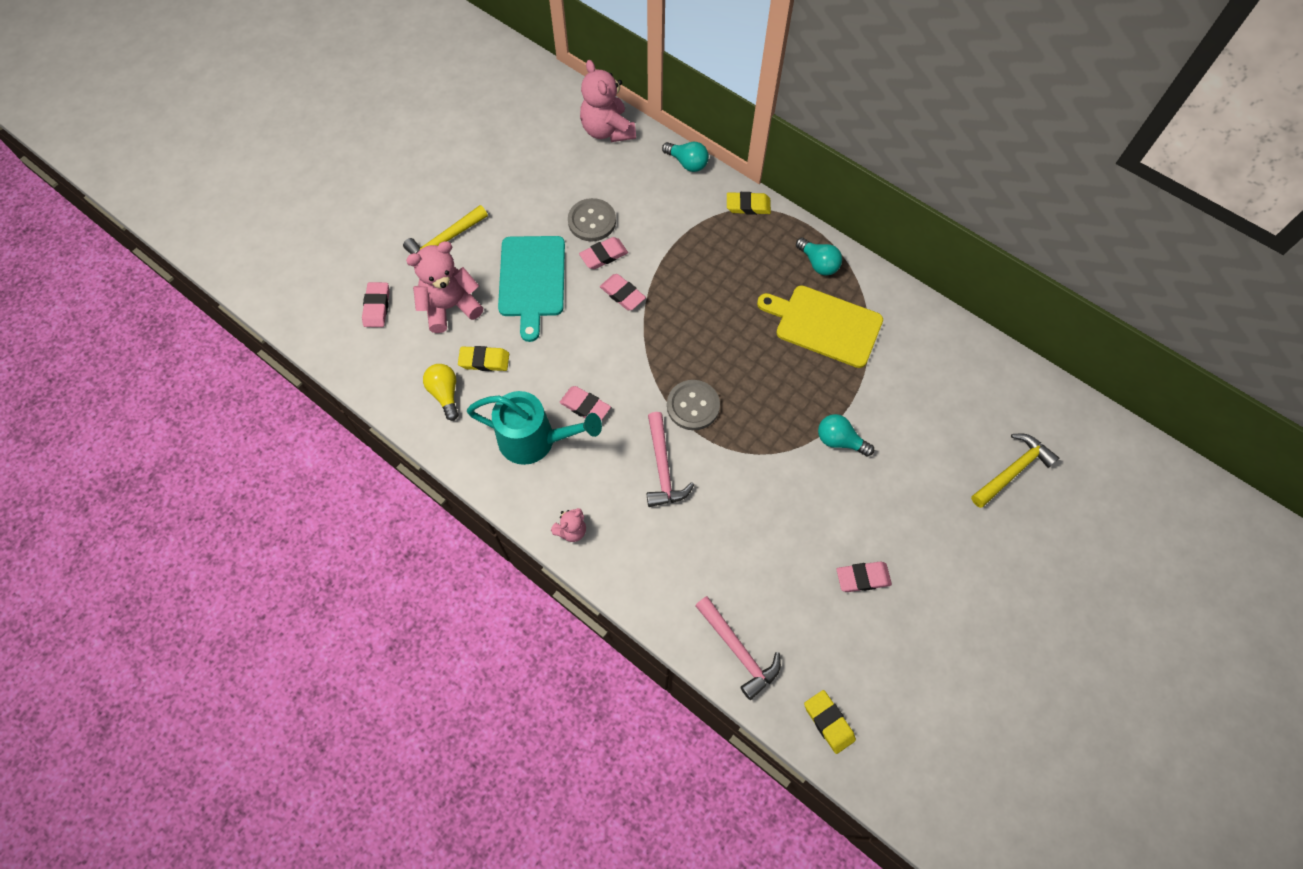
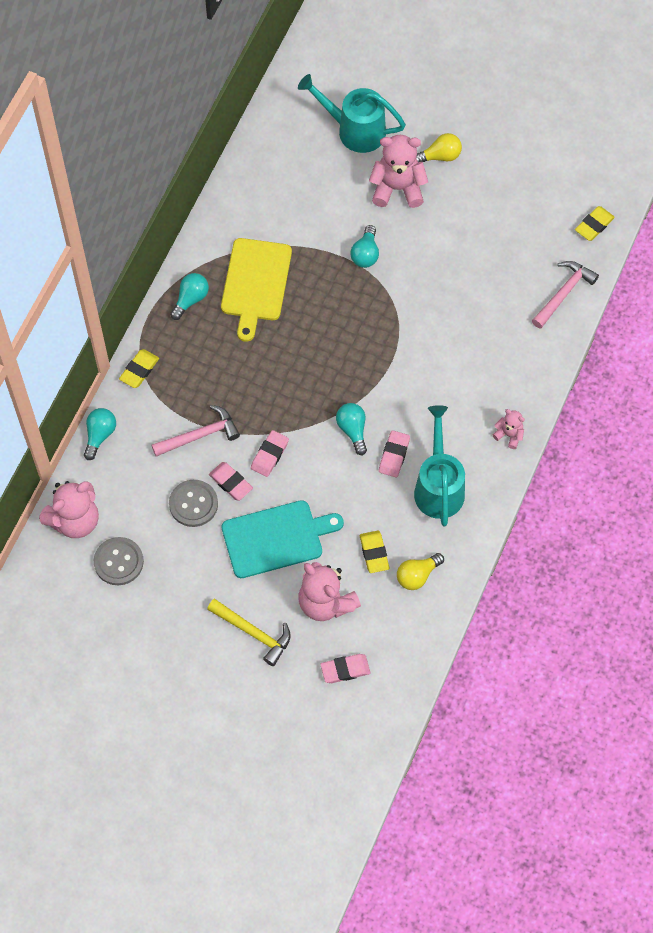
camera: 105 degrees left, 0 degrees up
pink hammer [647,412,694,507] -> pink hammer moved to [151,405,240,456]
grey button [667,380,720,430] -> grey button moved to [94,537,144,585]
yellow eraser [727,192,771,215] -> yellow eraser turned 45 degrees clockwise [119,349,159,388]
pink eraser [837,561,892,592] -> none
yellow hammer [971,433,1059,508] -> turquoise watering can [298,74,406,153]
none -> turquoise light bulb [336,403,367,455]
none -> pink teddy bear [369,135,428,208]
none -> yellow light bulb [416,133,462,162]

